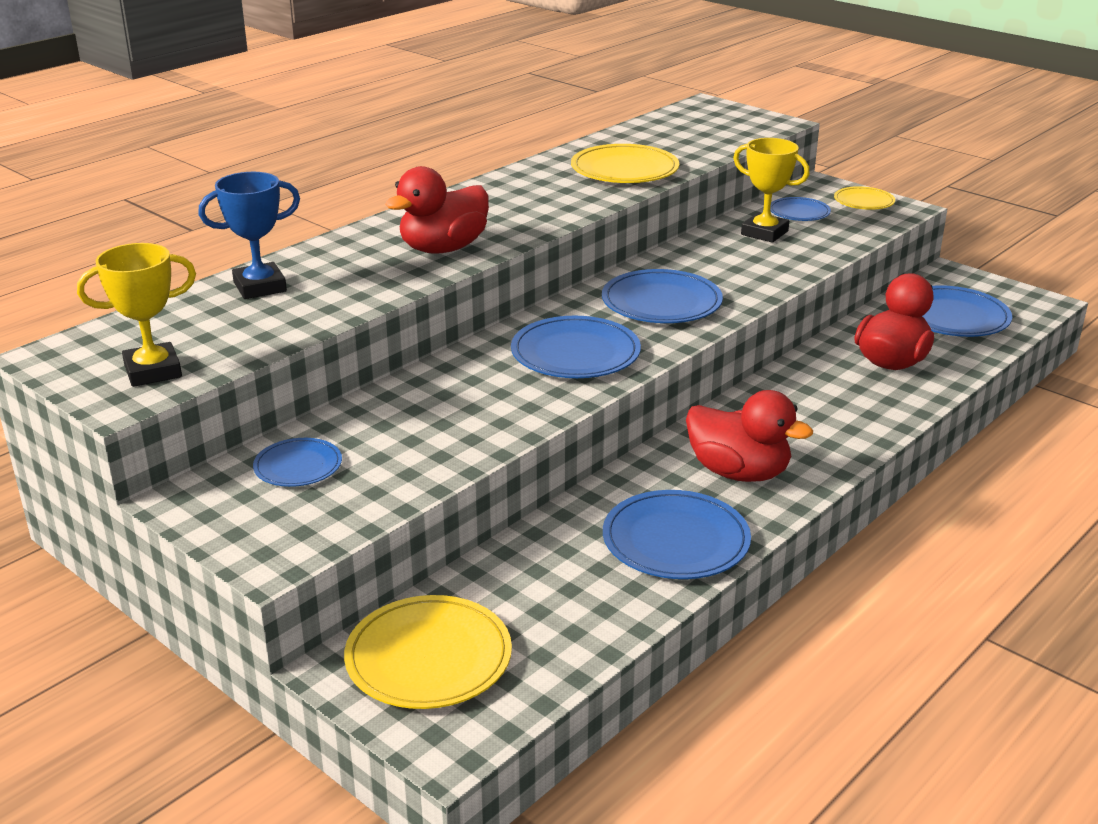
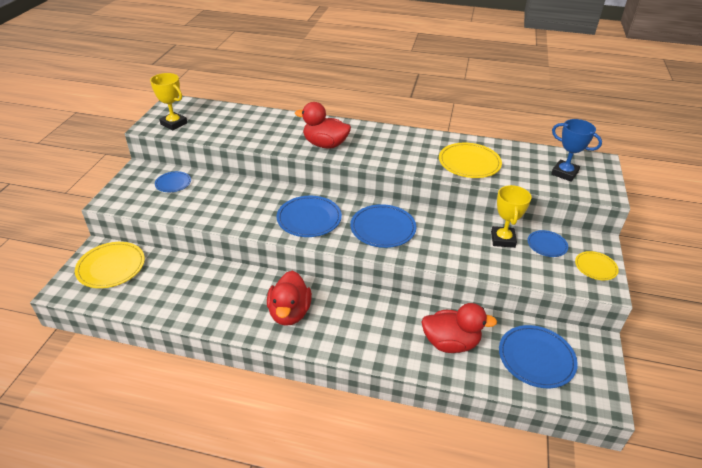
camera: 60 degrees right, 10 degrees up
blue trophy [198,172,300,299] -> blue trophy moved to [551,119,602,182]
blue plate [603,490,751,579] -> none

